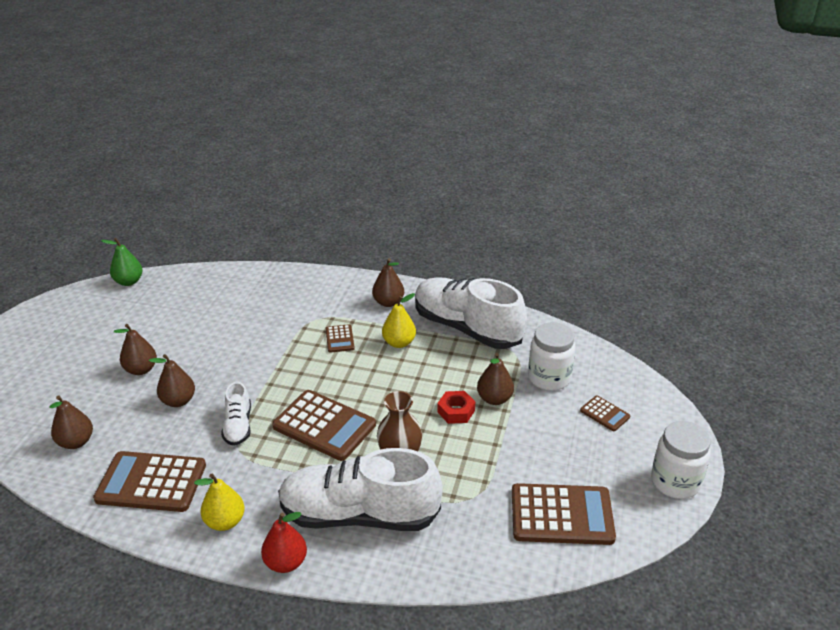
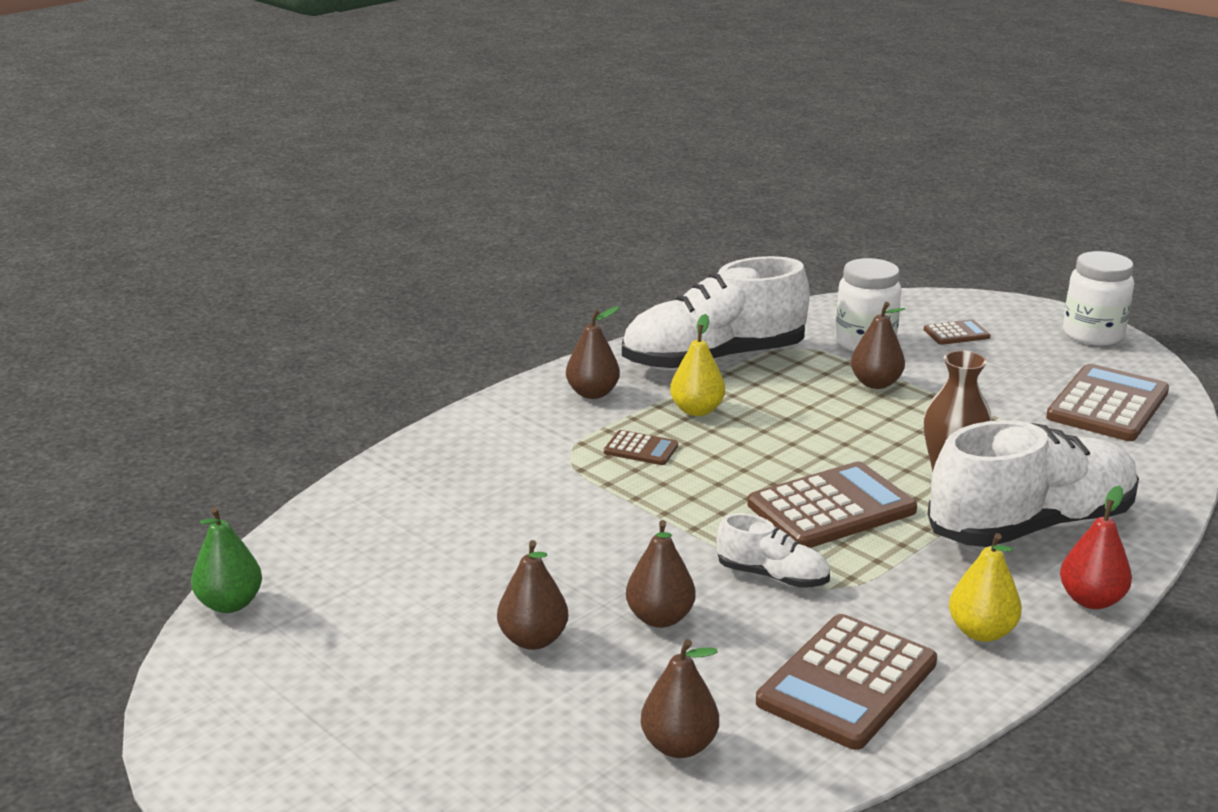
camera: 60 degrees left, 10 degrees down
white shoe [278,448,443,531] -> white shoe turned 150 degrees counterclockwise [927,420,1139,547]
red nut [437,391,475,424] -> none

